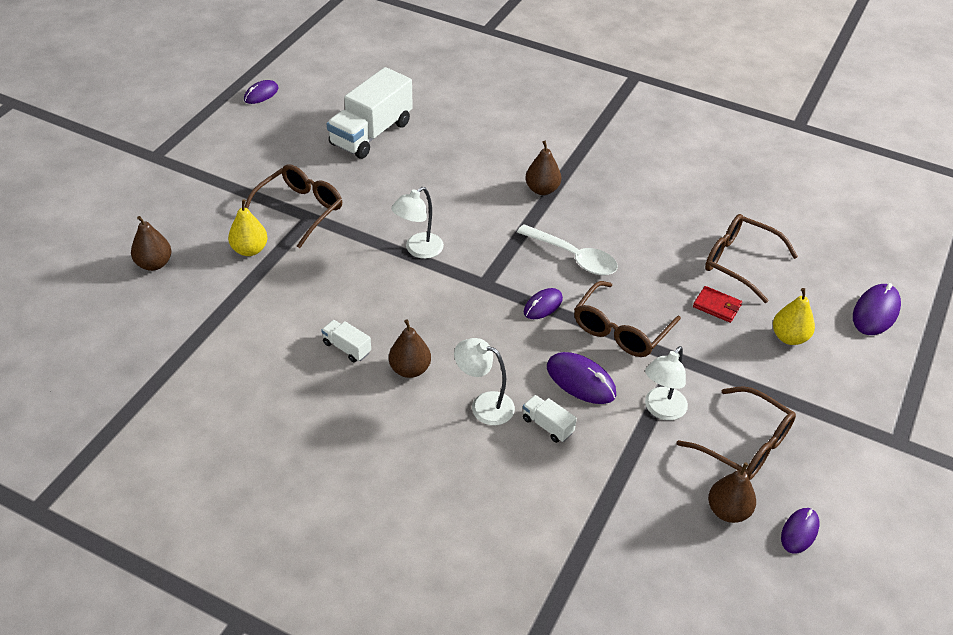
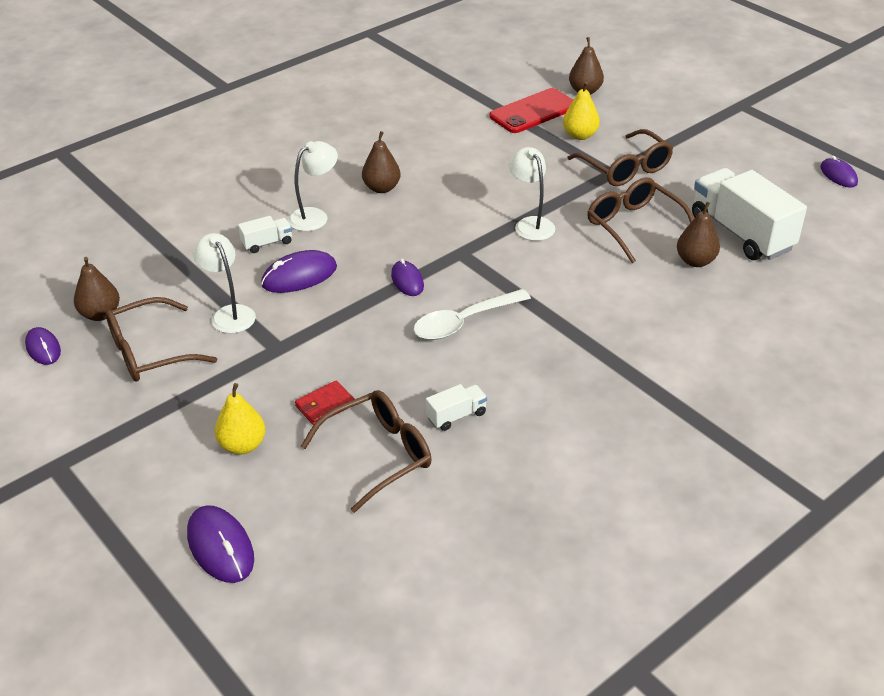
camera: 115 degrees right, 5 degrees down
white truck [321,320,371,362] -> white truck moved to [426,384,487,431]
brown pear [525,141,561,195] -> brown pear moved to [677,202,720,267]
brown glasses [574,281,681,357] -> brown glasses moved to [587,177,694,263]
none -> red phone [490,88,573,133]

